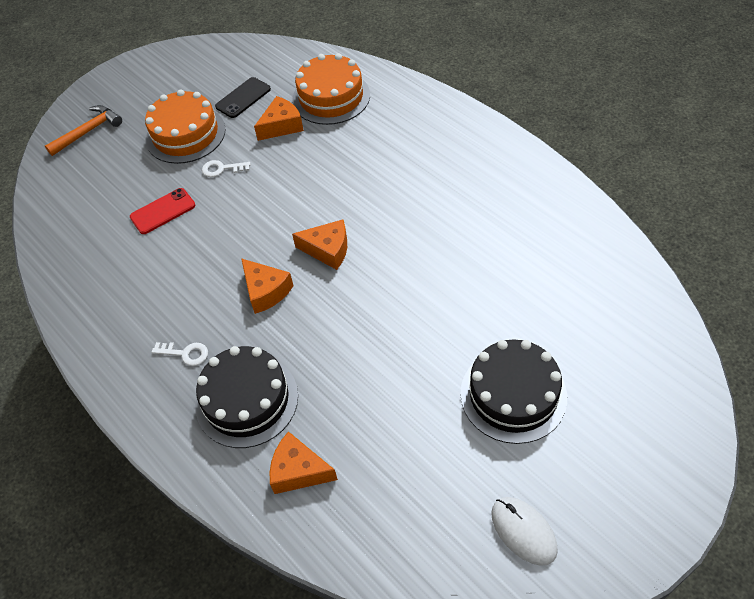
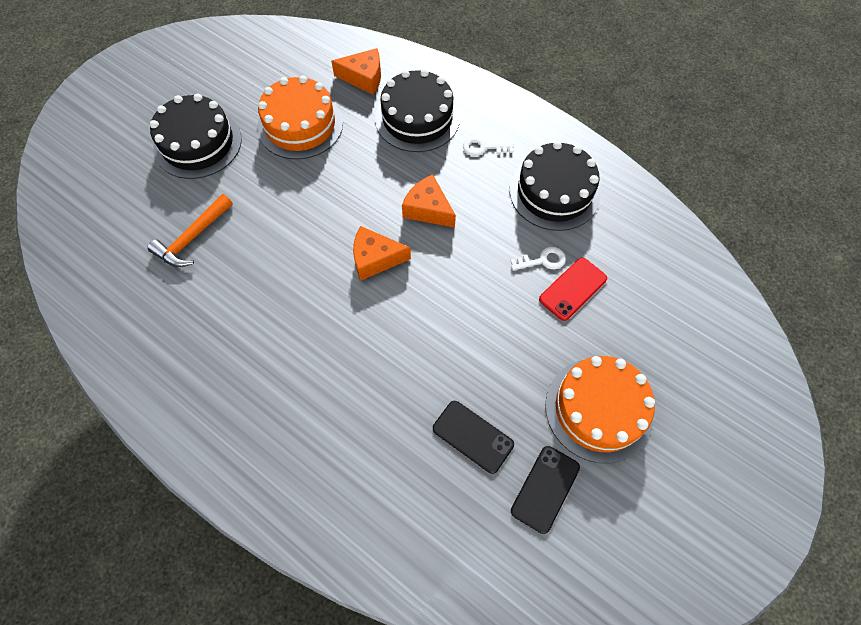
camera: 165 degrees right, 10 degrees up
orange hammer [45,105,122,156] -> orange hammer moved to [147,194,233,267]
white key [202,160,251,177] -> white key moved to [510,247,566,271]
orange cheese [254,96,304,141] -> black phone [433,401,514,474]
orange cake [292,53,370,125] -> orange cake moved to [257,76,343,159]
white mouse [491,497,558,566] -> none
none -> black cake [510,141,600,231]

